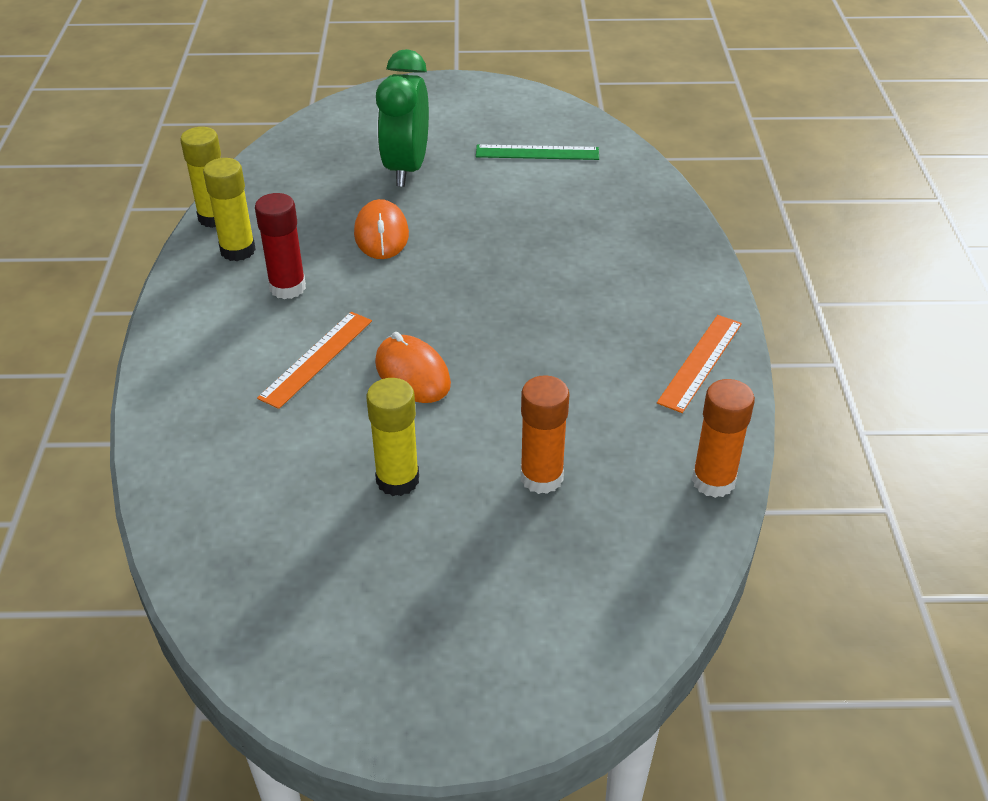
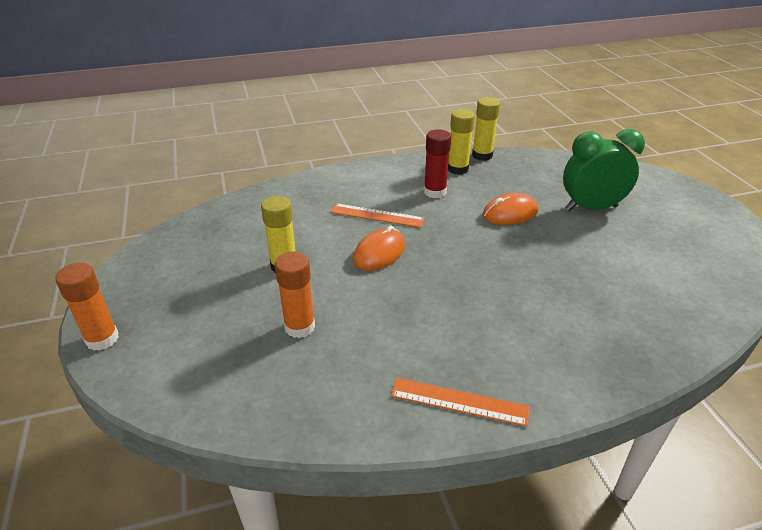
camera: 75 degrees right, 5 degrees down
green ruler [476,144,599,160] -> none
orange glue stick [692,379,755,498] -> orange glue stick moved to [55,263,119,351]

